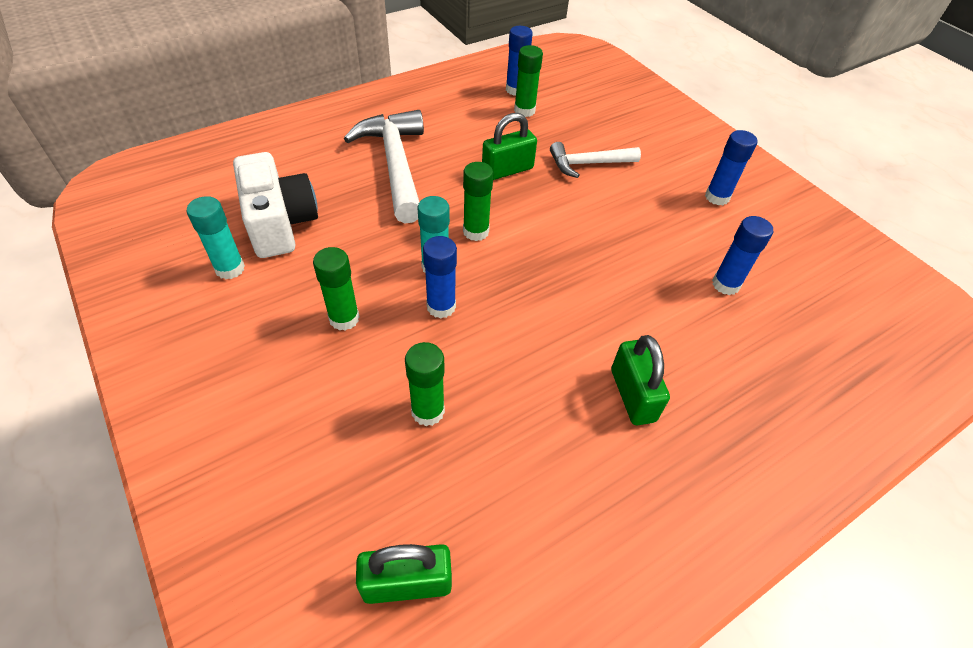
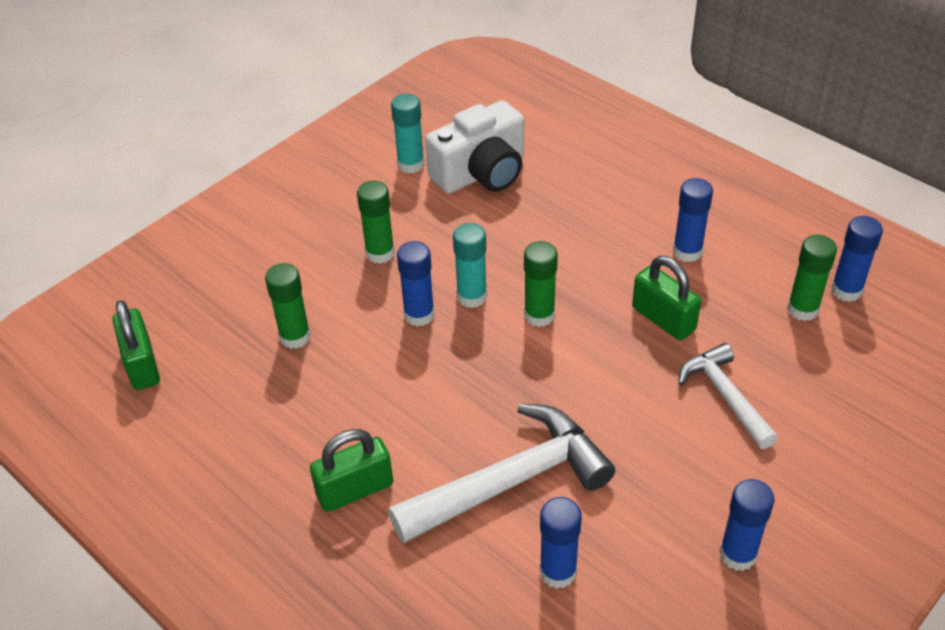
camera: 80 degrees right, 5 degrees down
white hammer [344,110,424,223] -> white hammer moved to [388,403,615,543]
none -> blue glue stick [673,178,713,262]

